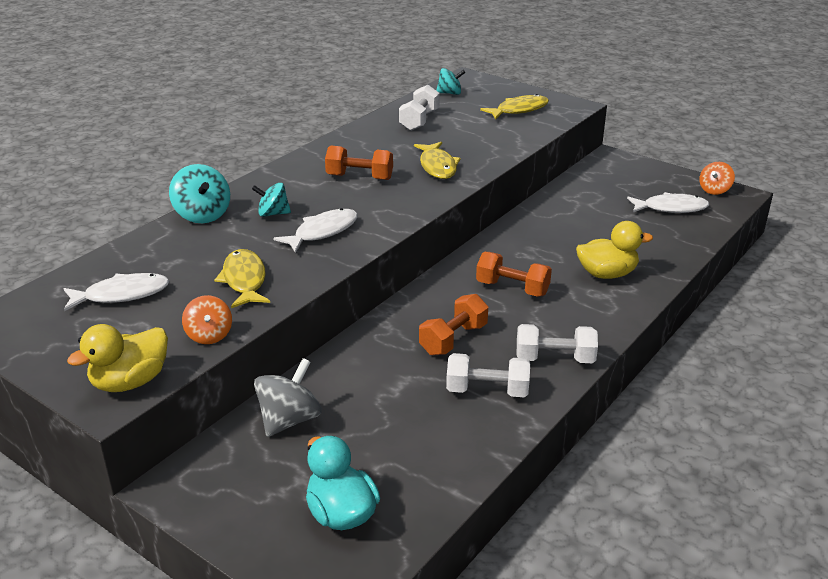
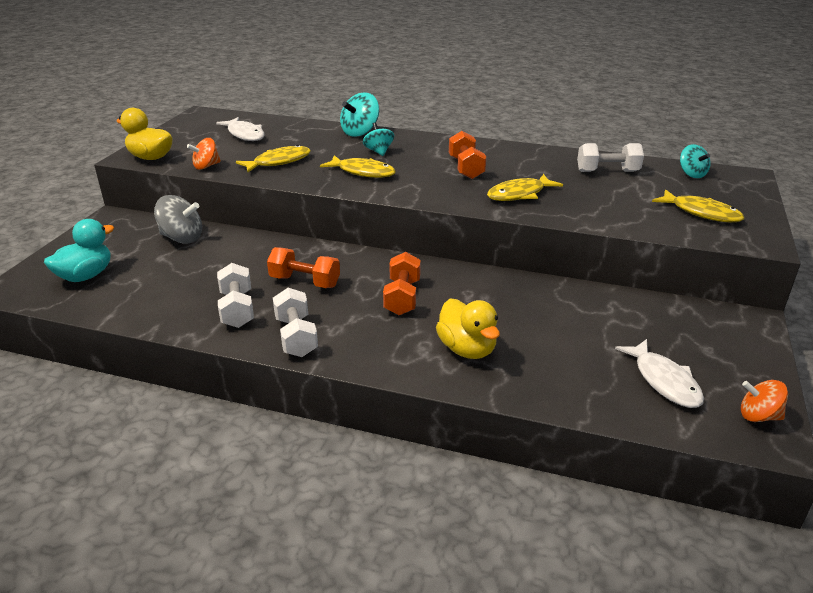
camera: 70 degrees right, 0 degrees up
white fish [273,208,358,253] -> yellow fish [320,155,396,178]

